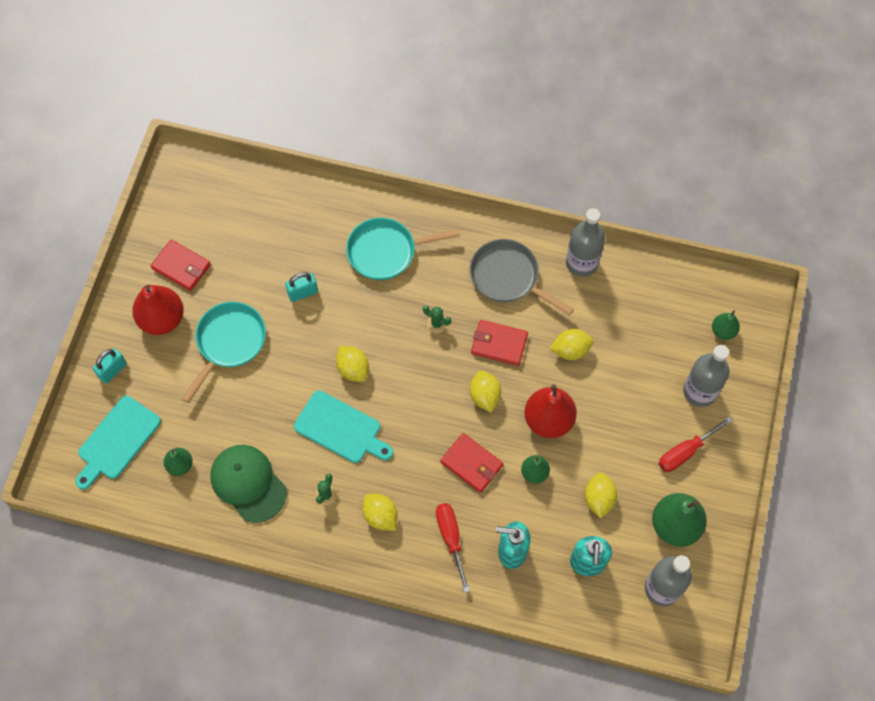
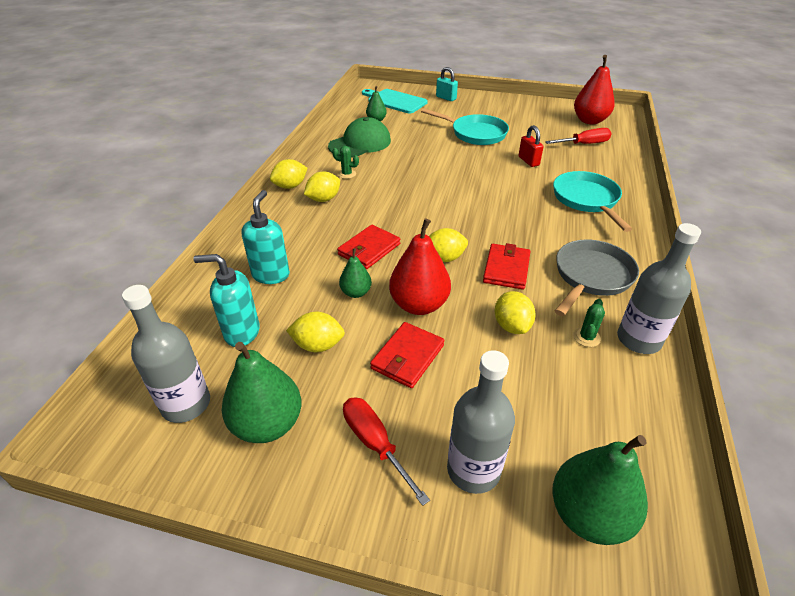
camera: 90 degrees right, 25 degrees down
red pear [132,285,184,335] -> red pear moved to [574,55,615,125]
red wallet [151,239,211,291] -> red wallet moved to [370,322,444,388]
turquoise padlock [285,272,318,302] -> red padlock [519,125,544,167]
turquoise cutting board [294,390,393,463] -> none
yellow lemon [336,346,369,382] -> yellow lemon moved to [270,159,307,189]
green cactus [423,305,451,333] -> green cactus moved to [573,299,605,347]
red screwdriver [436,503,470,593] -> red screwdriver moved to [545,128,612,144]
green pear [712,310,740,340] -> green pear [552,435,648,545], size x1.83

